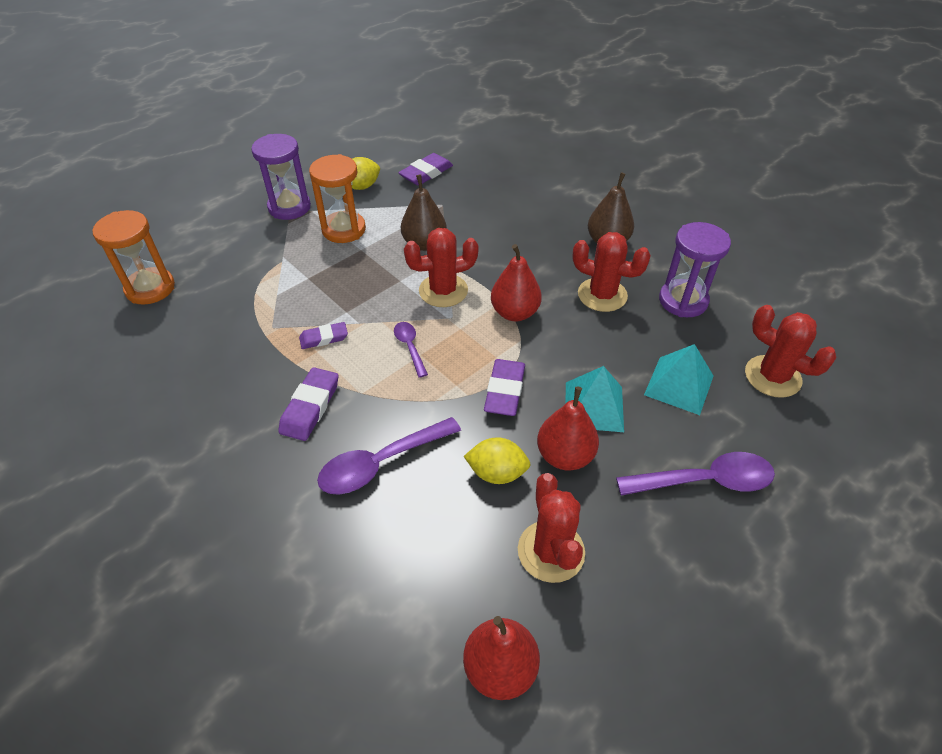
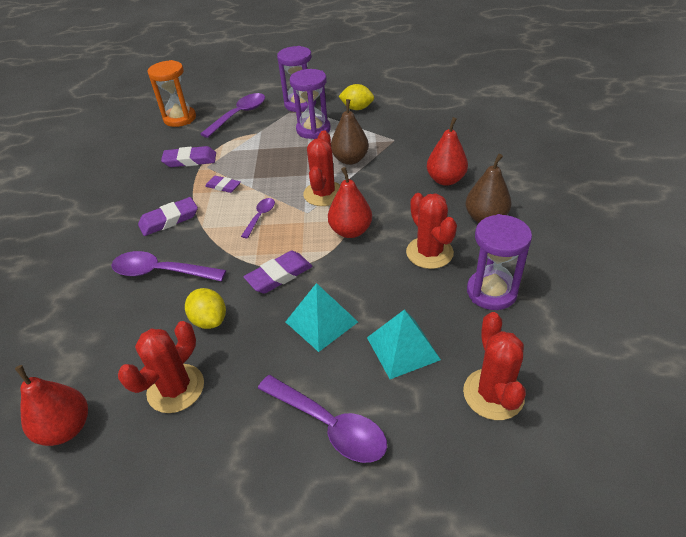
camera: 45 degrees right, 5 degrees down
orange hourglass [309,154,366,243] -> purple hourglass [290,69,331,139]
purple eraser [398,153,453,186] -> purple eraser moved to [161,146,216,167]
red cactus [404,228,479,307] -> red cactus turned 75 degrees clockwise [303,130,340,206]
red pear [537,386,599,470] -> red pear moved to [427,117,468,186]
none -> purple spoon [200,93,265,138]

